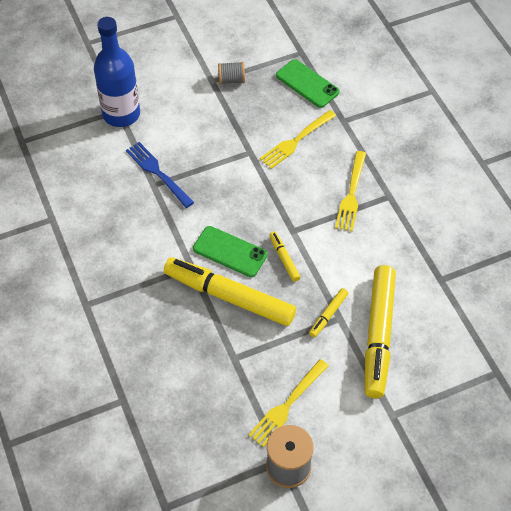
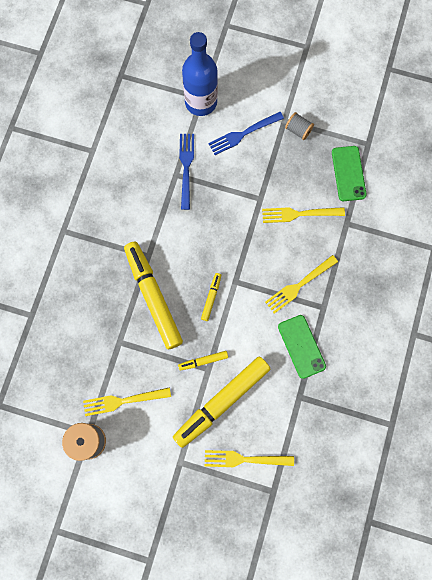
camera: 40 degrees right, 20 degrees up
green phone [193,226,268,277] -> green phone moved to [278,315,326,379]
none -> yellow fork [205,450,294,467]
none -> blue fork [208,112,284,155]

